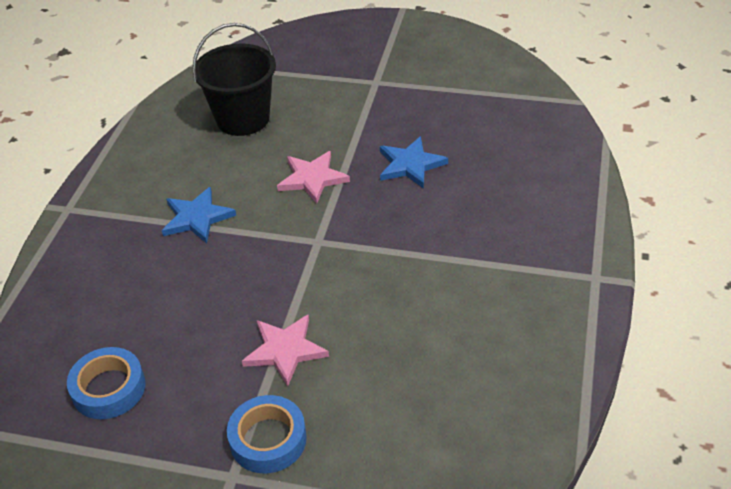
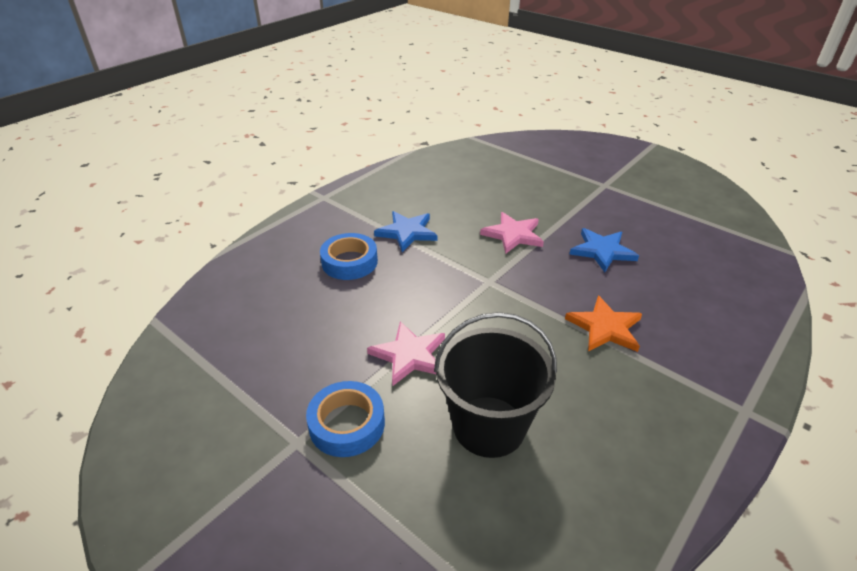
camera: 25 degrees right, 5 degrees down
blue tape [67,347,146,419] -> blue tape moved to [320,233,378,280]
black bucket [192,23,276,136] -> black bucket moved to [434,312,557,458]
none -> orange star [565,295,642,352]

